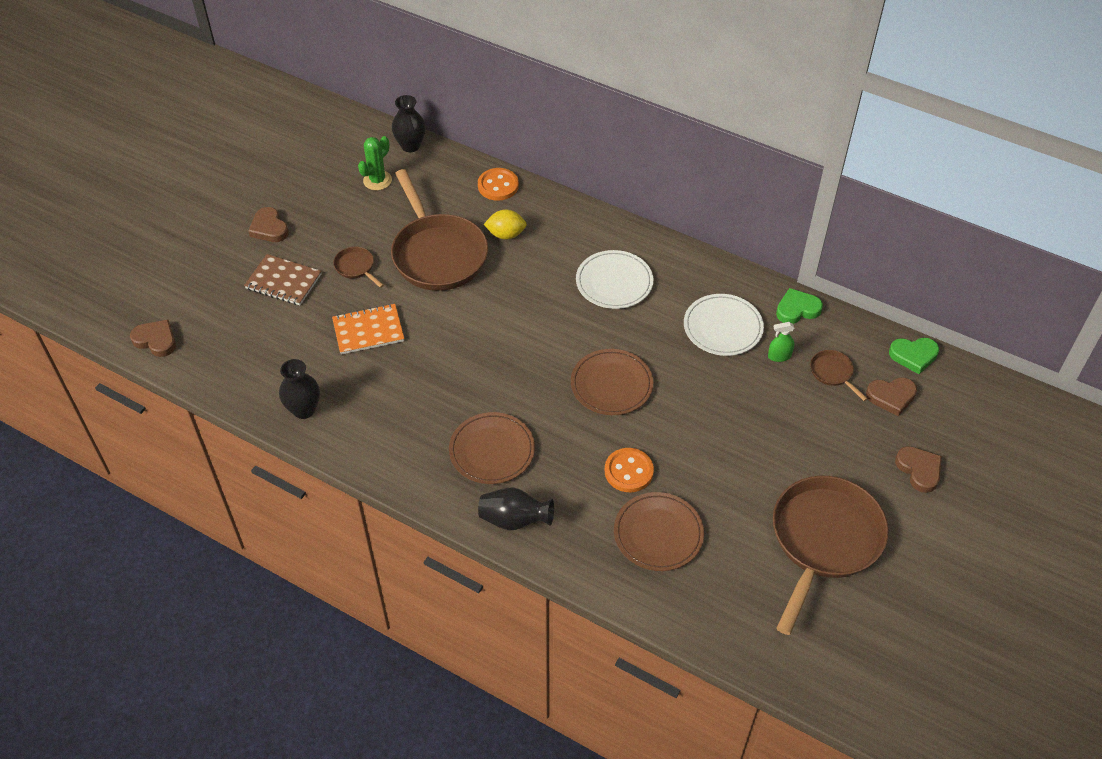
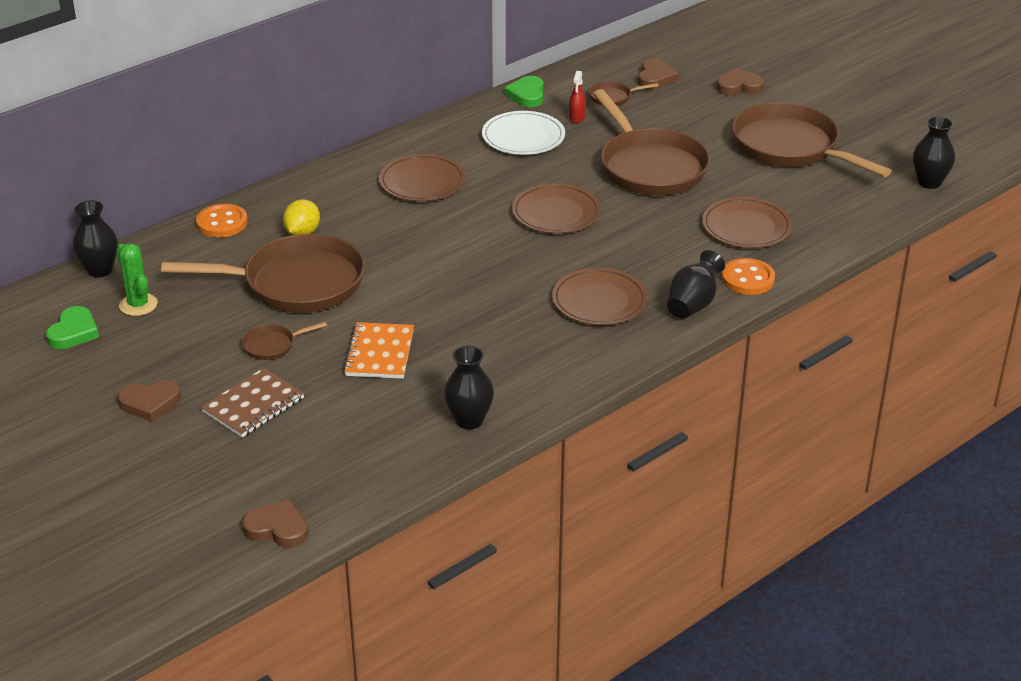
camera: 70 degrees left, 15 degrees down
brown heart [130,320,176,357] -> brown heart turned 60 degrees clockwise [242,499,308,548]
white plate [576,250,653,309] -> brown plate [379,154,466,201]
orange button [605,448,654,492] -> orange button moved to [721,258,775,295]
green spray bottle [768,322,794,362] -> red spray bottle [569,71,586,123]
green heart [889,338,939,374] -> green heart moved to [46,306,99,349]
none -> brown pan [593,89,710,196]
none -> black vase [913,116,955,189]

